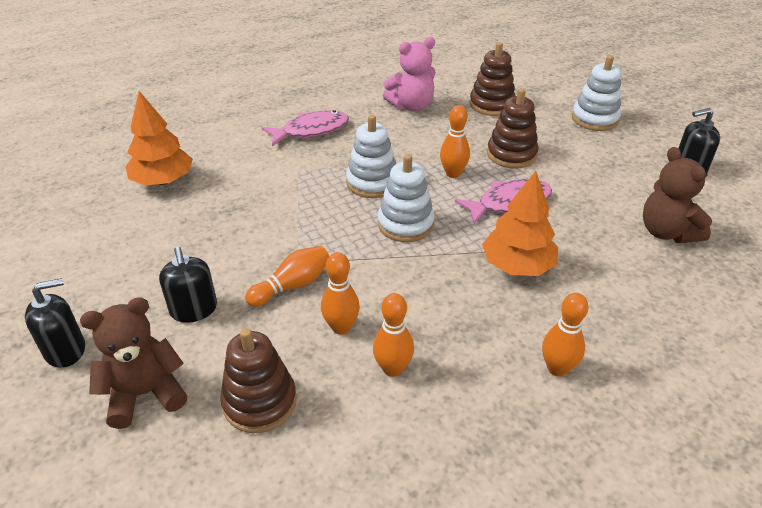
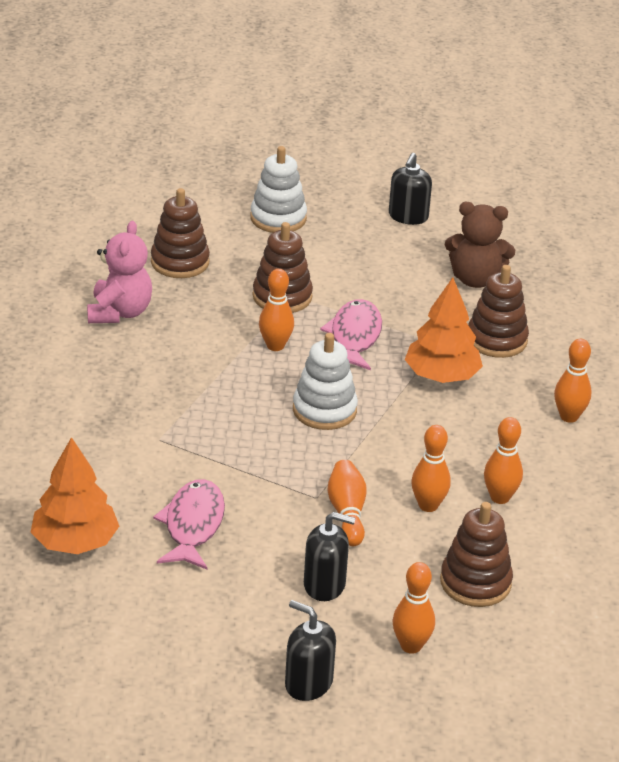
camera: 60 degrees left, 5 degrees down
black soap dispenser [25,278,85,368] -> black soap dispenser turned 60 degrees counterclockwise [285,600,336,701]
brown teddy bear [80,297,187,429] -> orange bowling pin [393,562,435,654]
pink fish [261,110,349,146] -> pink fish moved to [153,479,225,570]
white stacking toy [346,115,396,198] -> none
none -> brown stacking toy [468,265,529,358]

